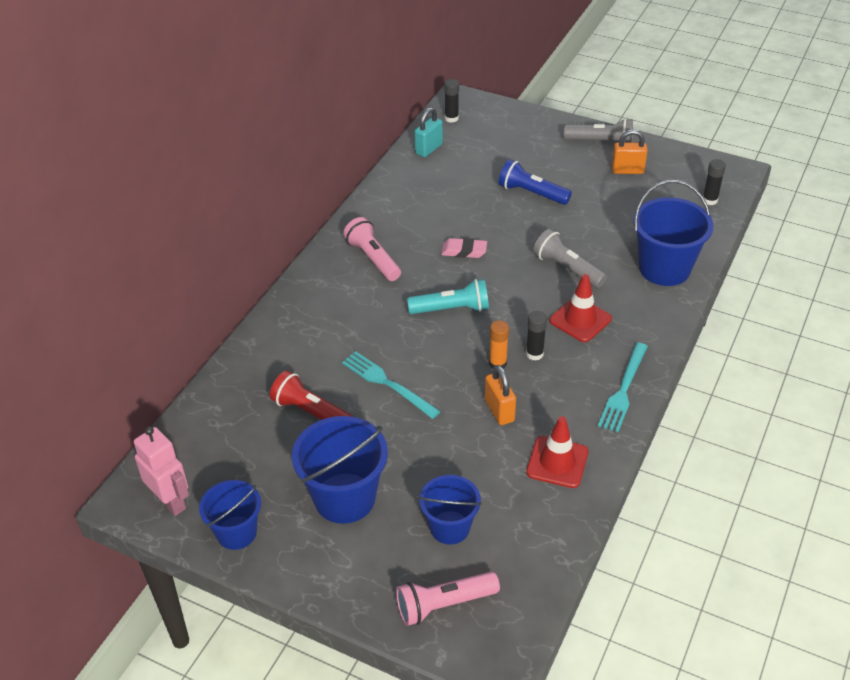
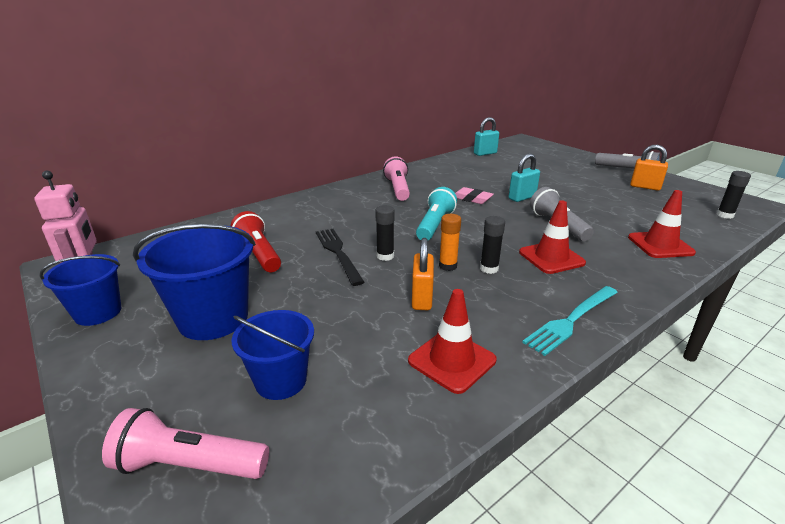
camera: 25 degrees right, 15 degrees down
turquoise fork [342,351,441,419] -> black fork [316,229,364,286]
turquoise flashlight [407,279,489,314] -> turquoise flashlight turned 90 degrees counterclockwise [416,187,457,240]
black glue stick [444,79,459,123] -> black glue stick moved to [375,205,395,261]
blue flashlight [499,159,572,205] -> none
blue bucket [633,180,713,286] -> red traffic cone [628,190,696,258]
none -> turquoise padlock [508,153,540,202]

